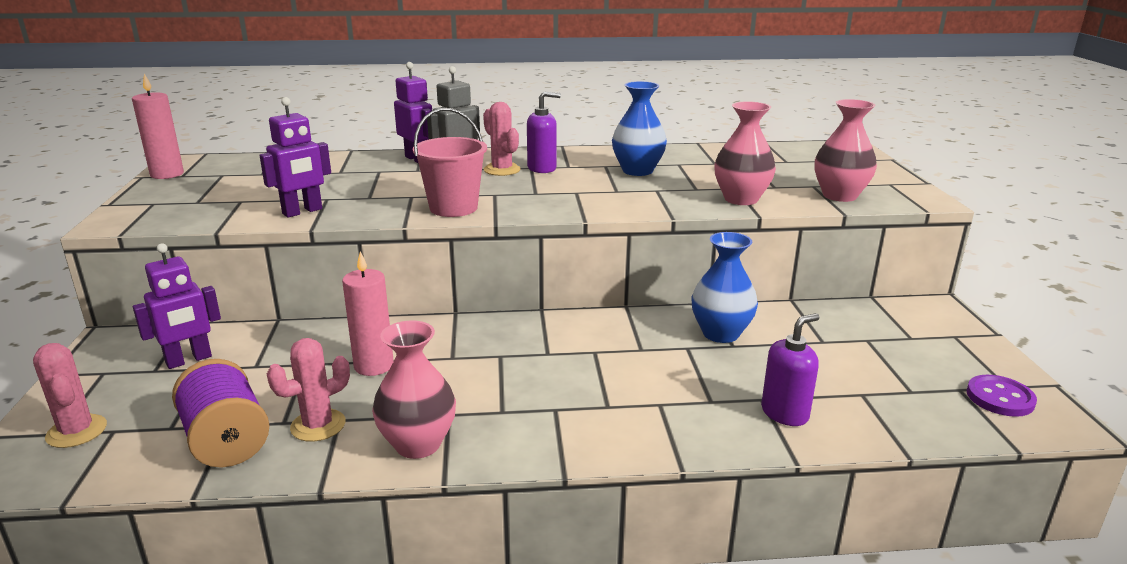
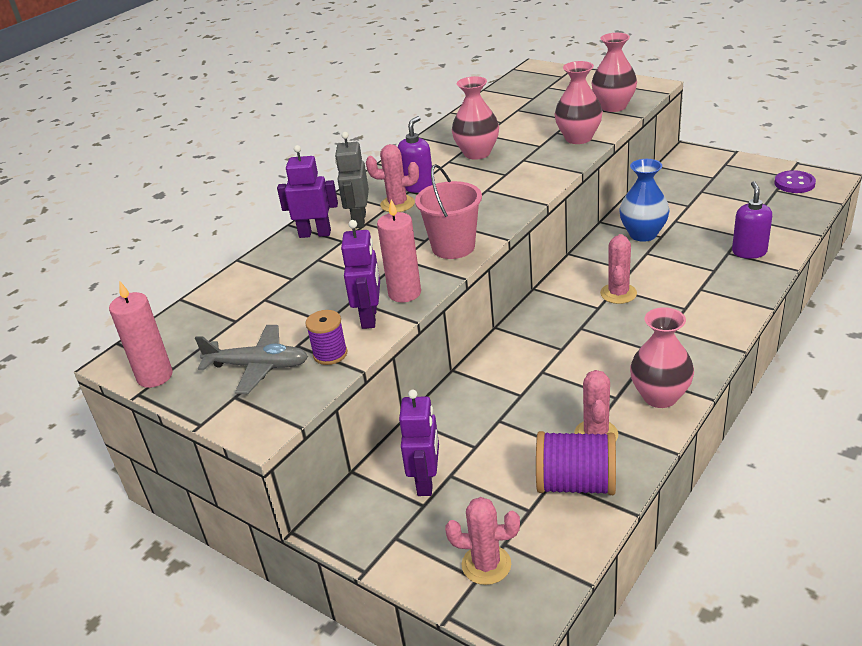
camera: 45 degrees left, 10 degrees up
pink candle [342,251,394,376] -> pink candle moved to [377,200,421,302]
blue vase [612,81,667,176] -> pink vase [452,76,499,160]
none -> grey plane [195,325,308,394]
none -> purple spool [305,310,348,365]
none -> pink cactus [600,234,637,304]

